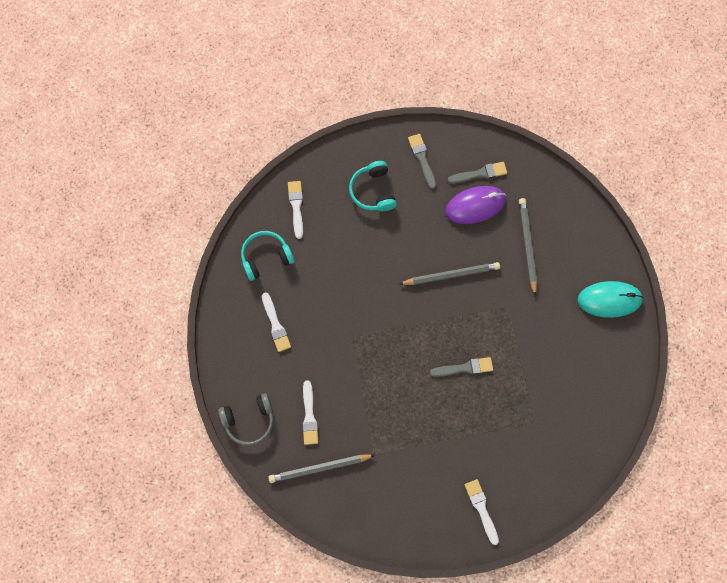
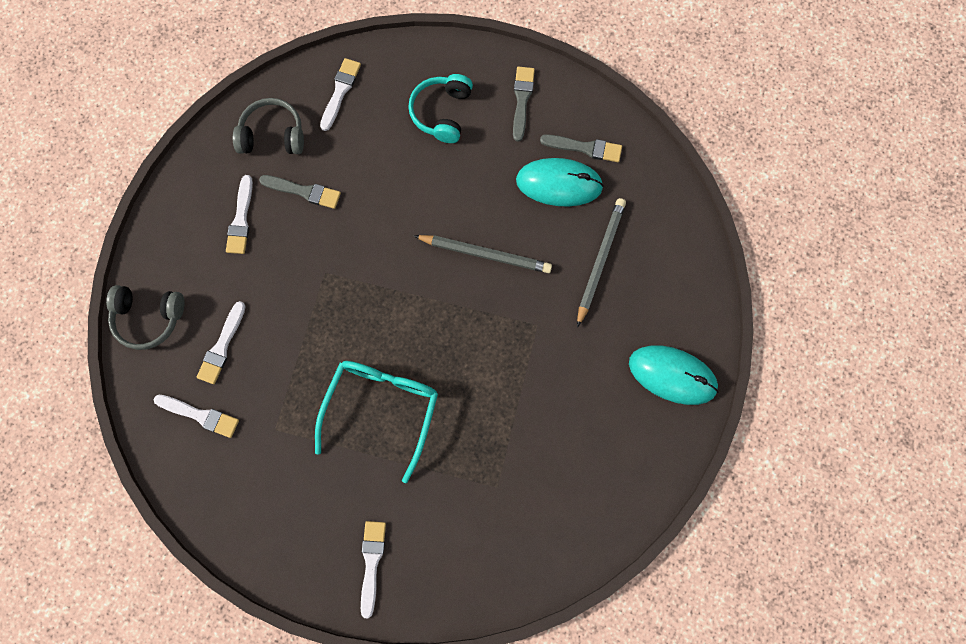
camera: 25 degrees right, 0 degrees up
turquoise headphones [241,231,294,281] -> grey headphones [233,98,304,154]
grey pencil [268,454,375,483] -> white brush [154,394,239,438]
grey brush [430,357,493,377] -> grey brush moved to [259,175,341,209]
purple mouse [445,186,506,224] -> turquoise mouse [516,158,604,207]
none -> turquoise glasses [315,361,438,483]

